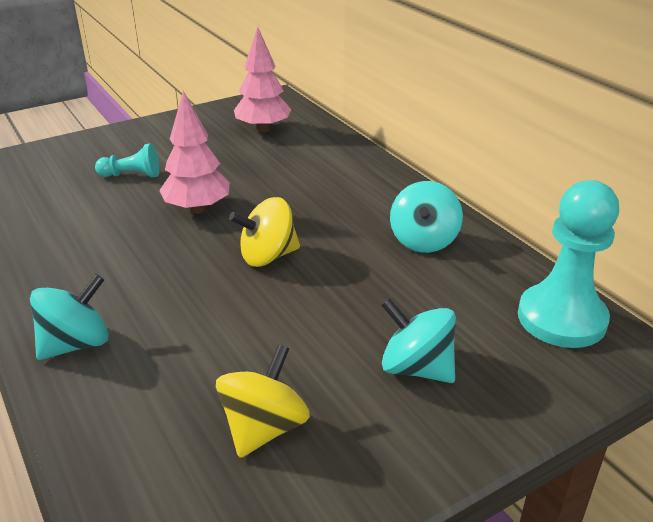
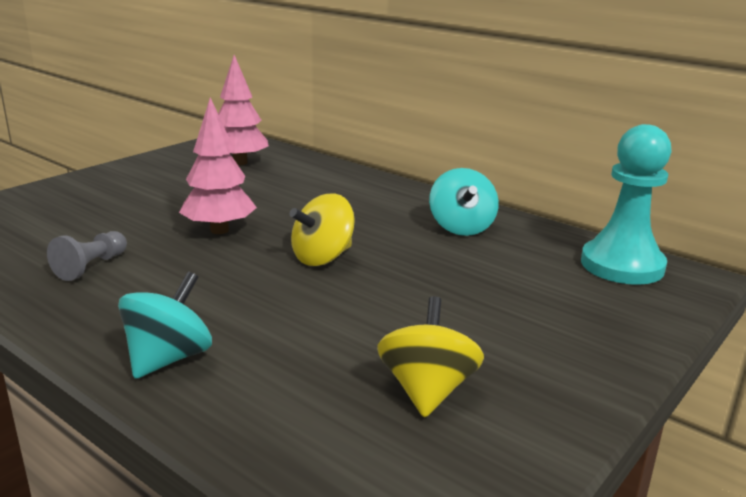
camera: 20 degrees left, 10 degrees down
turquoise pawn [95,143,160,178] -> none
turquoise spinning top [381,298,456,383] -> none
none -> grey pawn [47,231,127,281]

